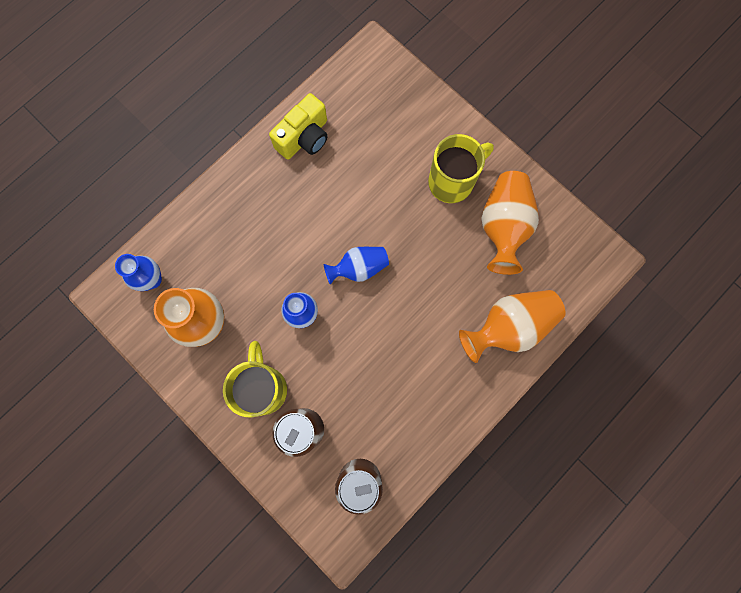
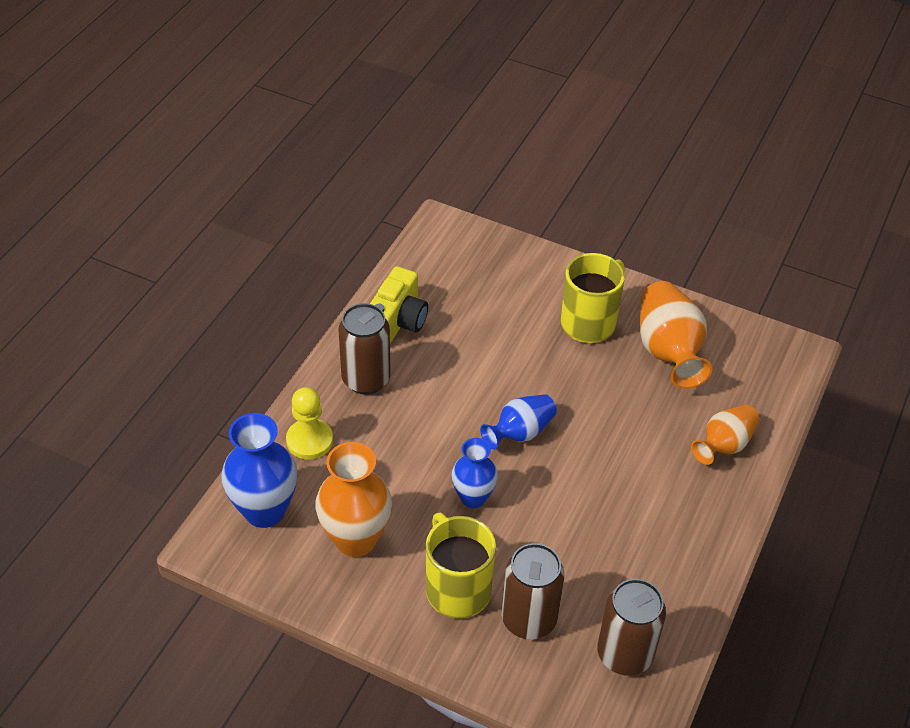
camera: 20 degrees left, 30 degrees down
blue vase [115,254,162,291] -> blue vase [221,413,297,528], size x1.59
orange vase [459,290,566,363] -> orange vase [691,405,760,465], size x0.63
none -> yellow pawn [286,387,333,460]
none -> brown can [339,303,391,395]

